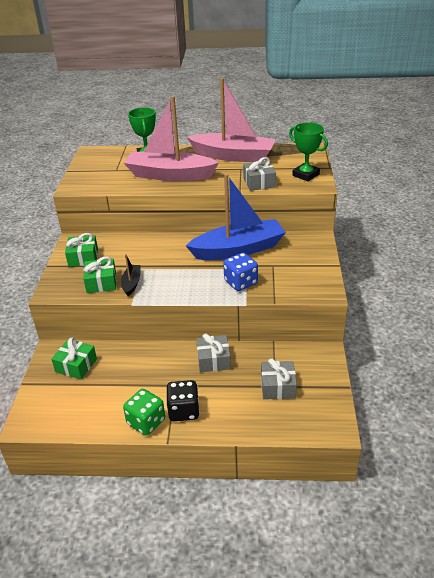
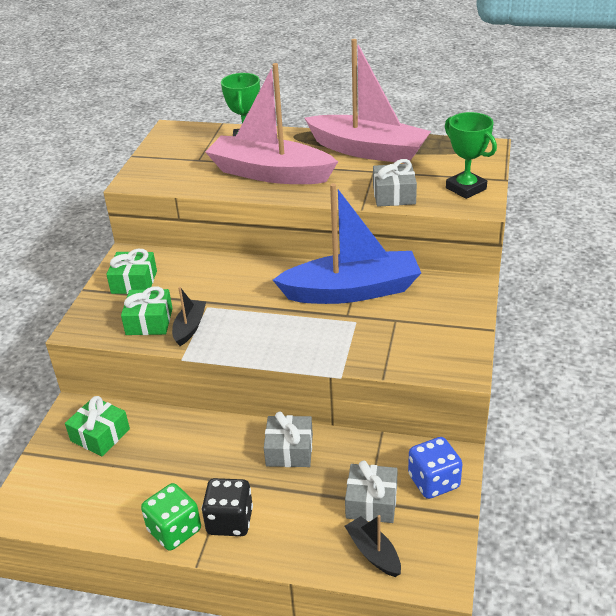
camera: 10 degrees right, 0 degrees up
blue dice [223,252,258,291] -> blue dice moved to [408,437,462,499]
none -> black boat [345,515,401,577]

